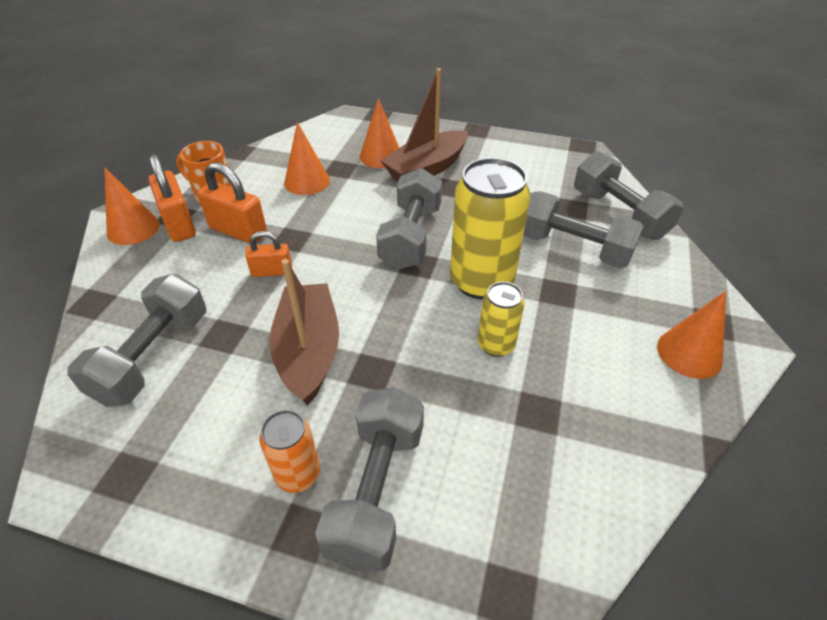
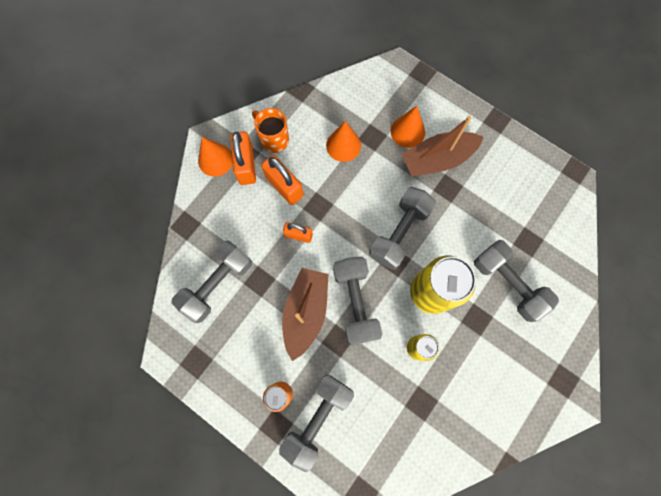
camera: 20 degrees right, 30 degrees up
grey dumbbell [574,151,684,240] -> grey dumbbell moved to [333,257,382,345]
orange cone [657,291,726,379] -> none

